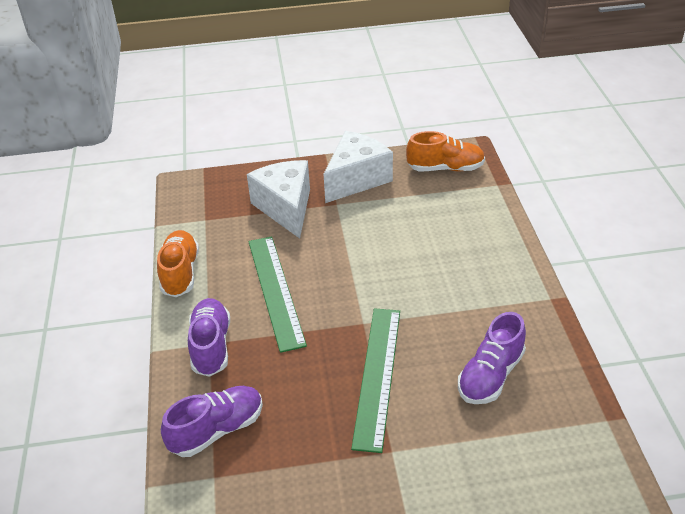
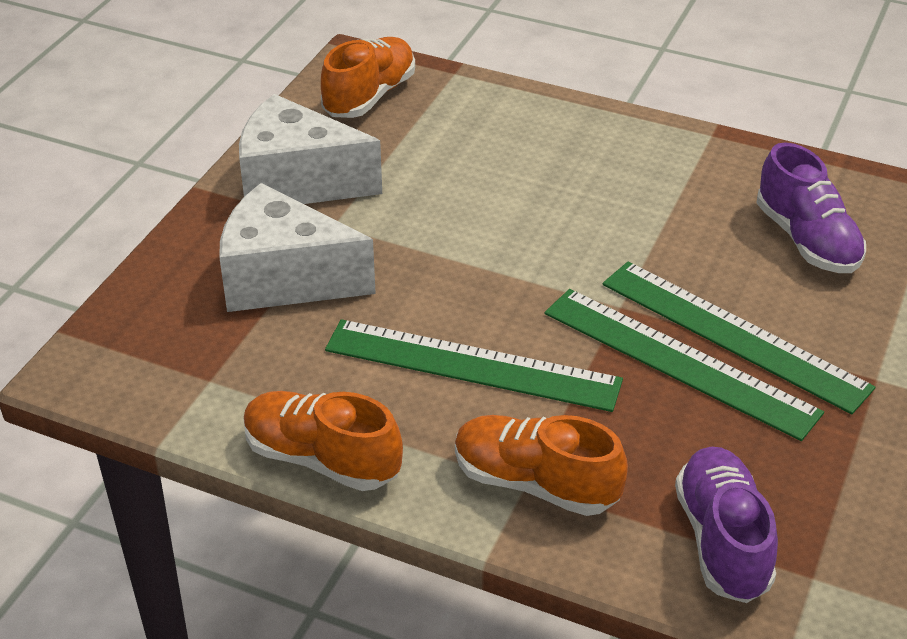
camera: 60 degrees left, 0 degrees up
purple shoe [188,298,230,377] -> orange shoe [455,415,628,516]
white cheese [324,131,393,203] -> white cheese turned 60 degrees counterclockwise [239,94,382,204]
none -> green ruler [545,289,824,441]

